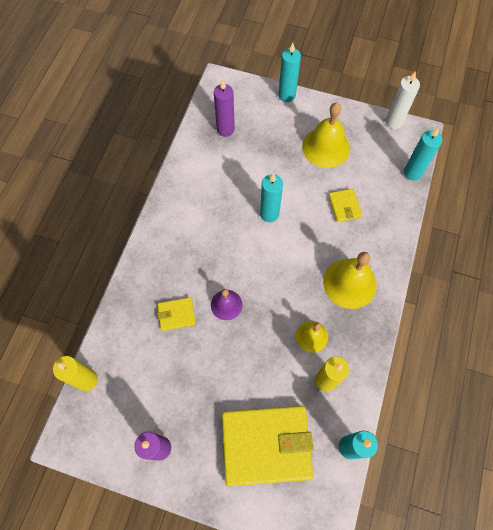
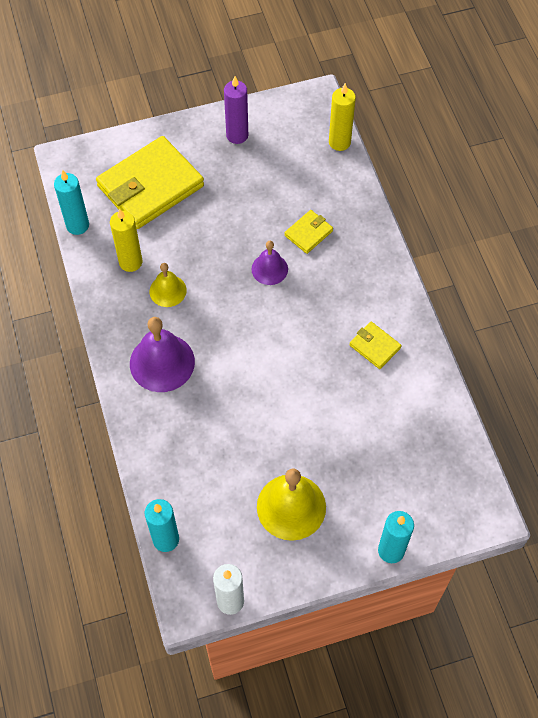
camera: 145 degrees right, 5 degrees down
purple candle [214,80,235,137] -> none
turquoise candle [260,173,283,222] -> none
yellow bell [323,252,377,309] -> purple bell [130,317,195,392]
yellow wallet [328,188,362,222] -> yellow wallet moved to [349,322,402,369]

